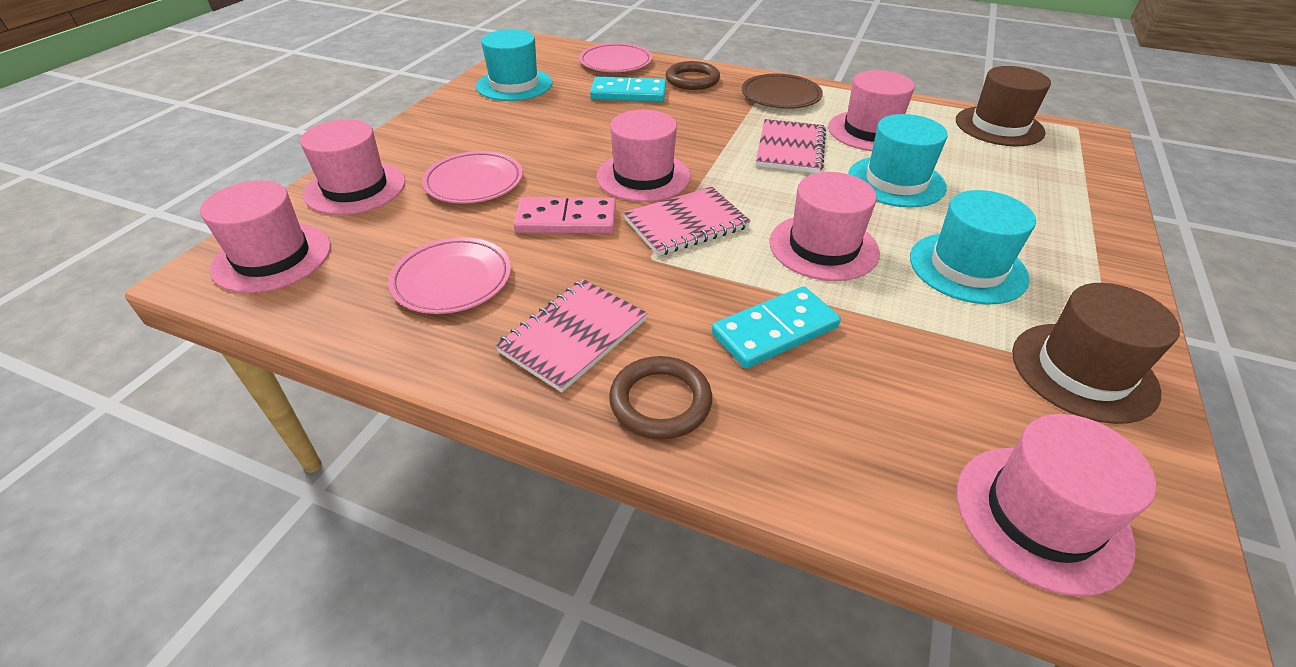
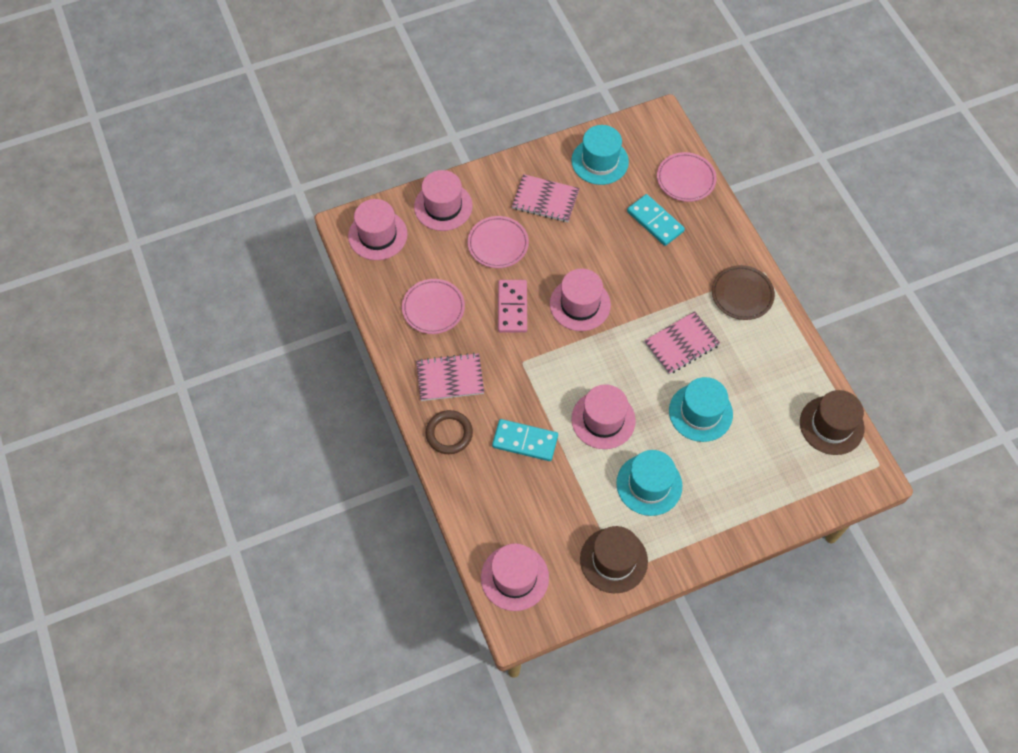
camera: 45 degrees right, 20 degrees up
pink domino [513,197,616,233] -> pink domino turned 45 degrees clockwise [498,280,527,333]
pink notebook [623,187,751,256] -> pink notebook moved to [512,174,580,222]
brown ring [666,61,720,90] -> none
pink hat [828,70,915,151] -> none

